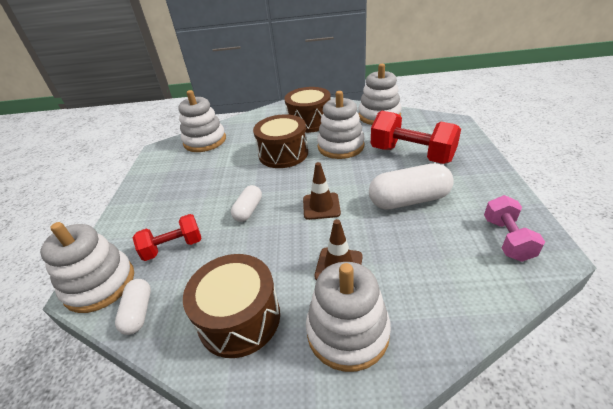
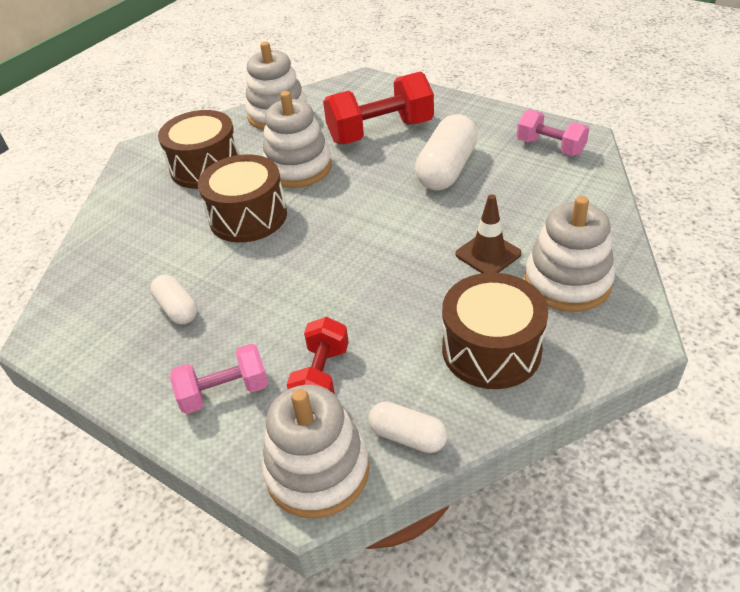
camera: 55 degrees left, 5 degrees up
white stacking toy [178,90,226,152] -> none
white capsule [231,185,262,222] -> white capsule moved to [150,275,197,325]
brown traffic cone [303,162,341,220] -> none
none -> pink dumbbell [170,343,268,414]

